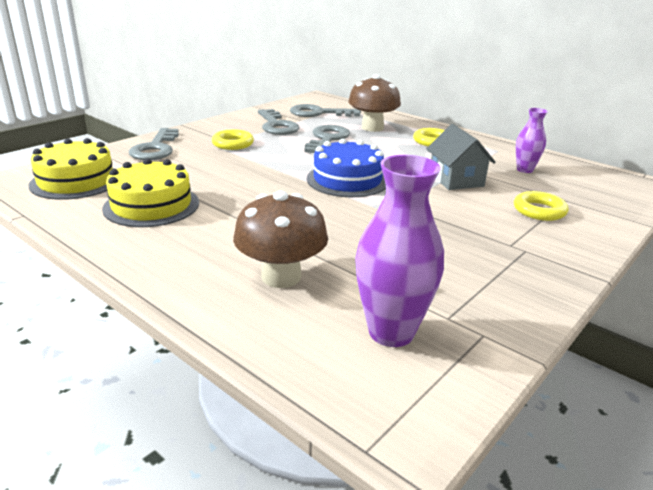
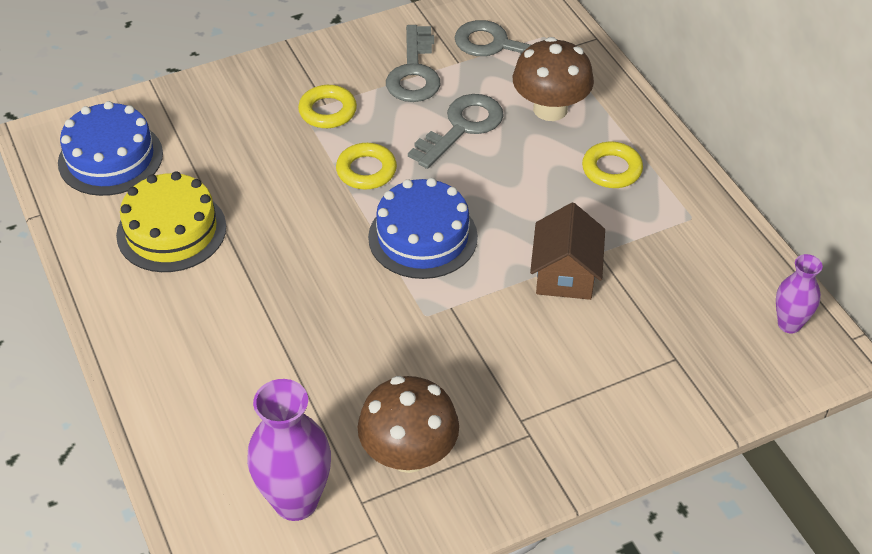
camera: 25 degrees right, 20 degrees up
yellow cake [28,138,114,200] -> blue cake [58,101,163,196]
grey key [129,128,179,160] -> none
brown mushroom [233,190,328,288] -> brown mushroom moved to [358,376,459,473]
grey house [426,124,496,190] -> brown house [530,203,605,300]
yellow ring [514,191,569,221] -> yellow ring moved to [336,143,397,189]
purple vase [516,108,548,173] -> purple vase moved to [776,254,823,334]

